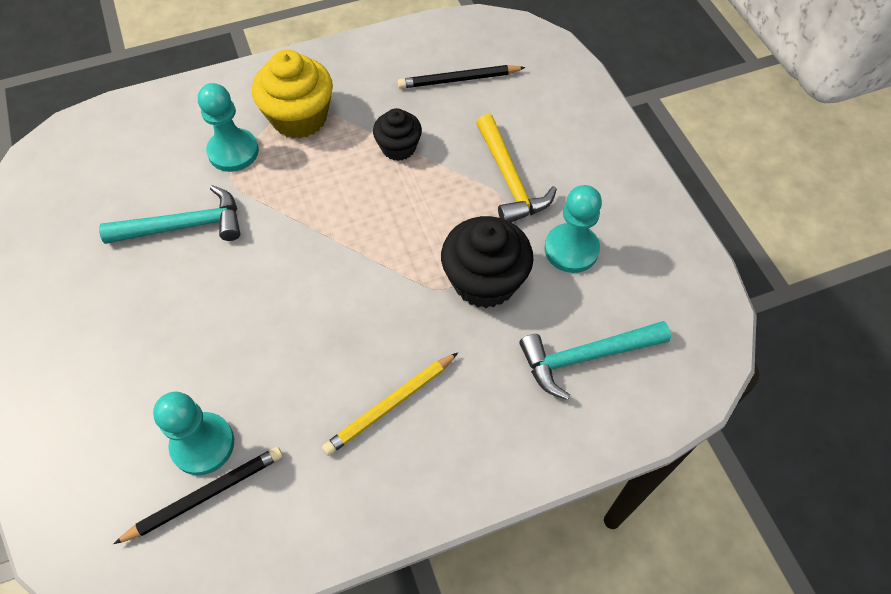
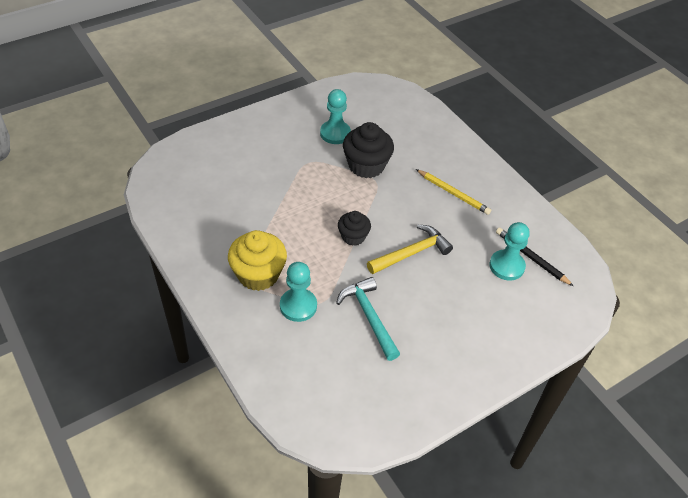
camera: 105 degrees left, 10 degrees down
black cupcake [373,108,422,161] -> black cupcake moved to [338,211,371,246]
black pencil [398,65,526,89] -> none
yellow hammer [476,114,557,222] -> yellow hammer moved to [367,225,453,274]
turquoise hammer [519,321,671,400] -> none

